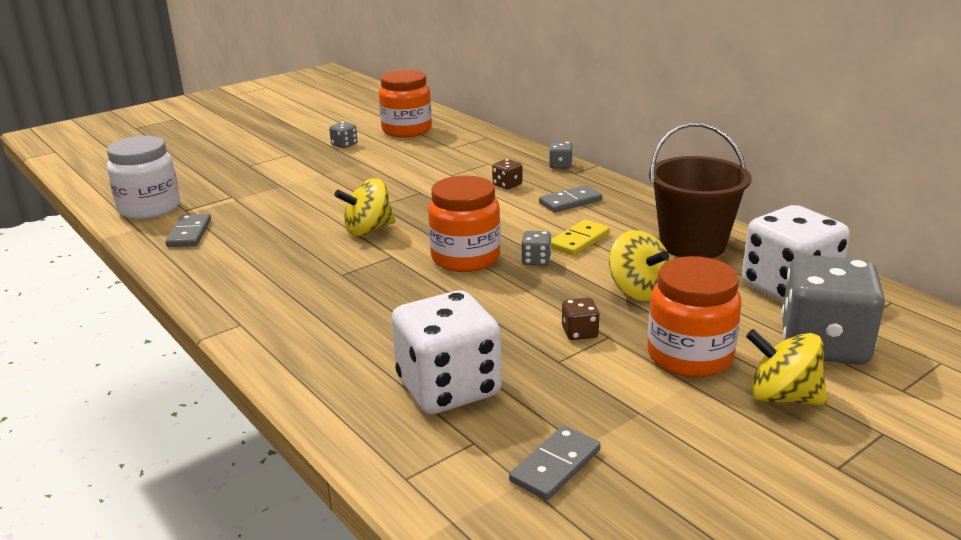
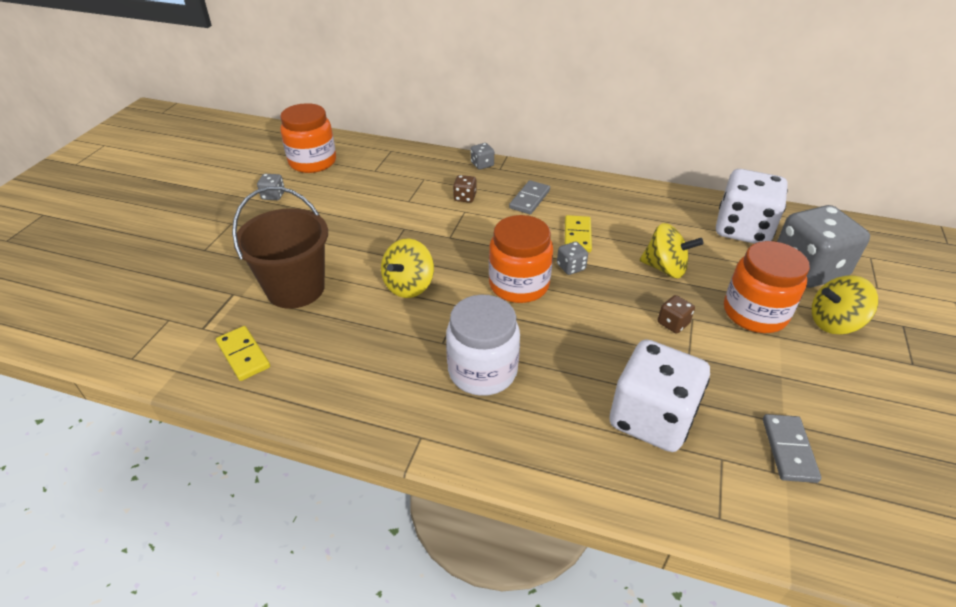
camera: 35 degrees left, 15 degrees up
white jar [107,136,180,219] -> white jar moved to [446,295,520,396]
grey domino [165,214,211,247] -> yellow domino [216,326,270,381]
brown bucket [649,122,751,258] -> brown bucket moved to [232,187,328,309]

